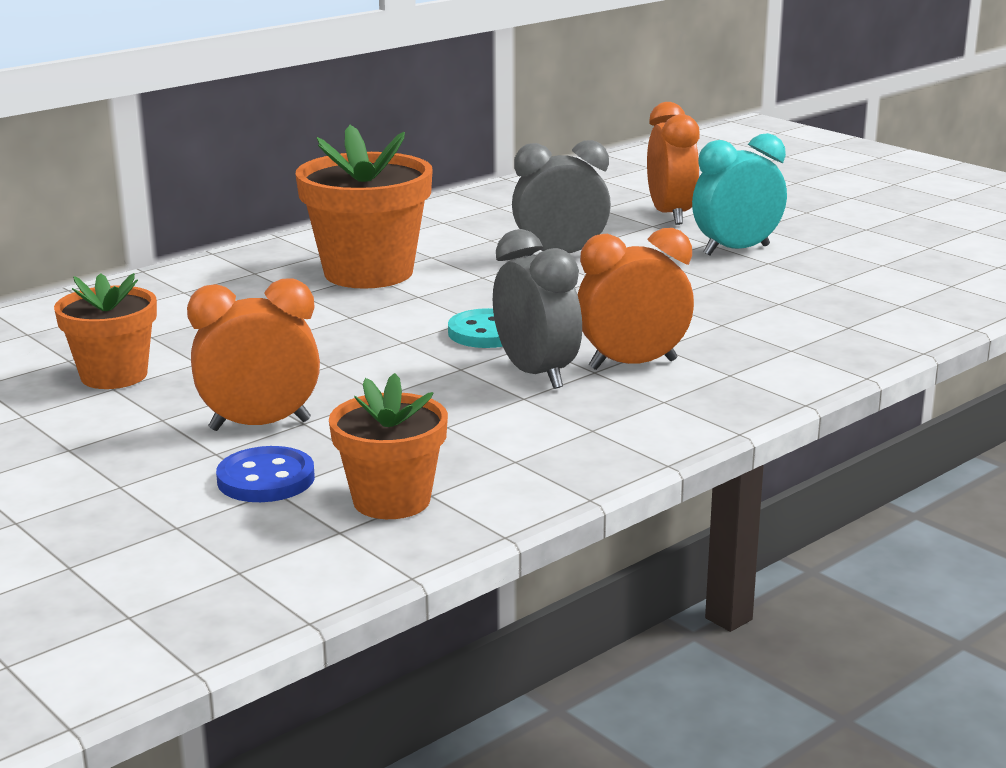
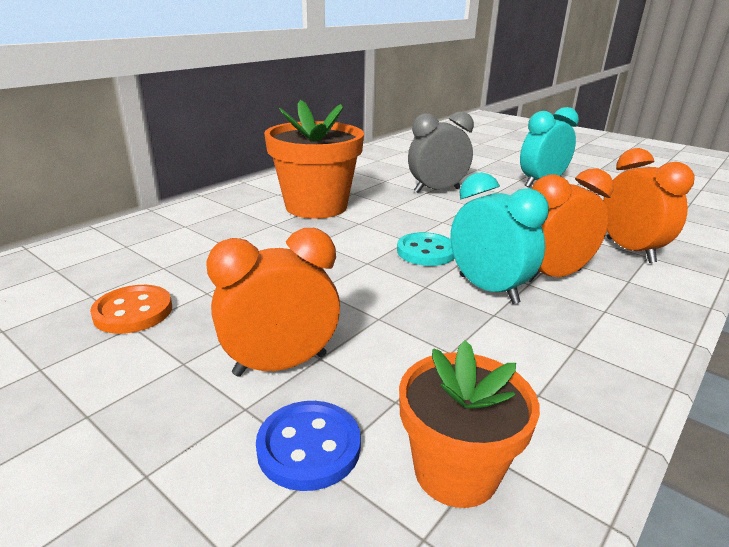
camera: 10 degrees left, 5 degrees up
orange flower pot [54,273,157,389] -> orange button [90,285,172,334]
grey clock [493,229,582,389] -> turquoise clock [450,172,549,304]
orange clock [647,102,700,225] -> orange clock moved to [603,148,694,263]

